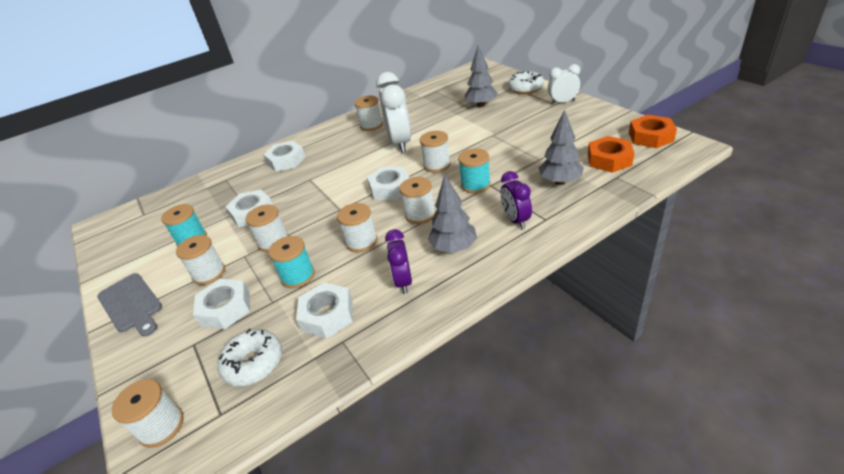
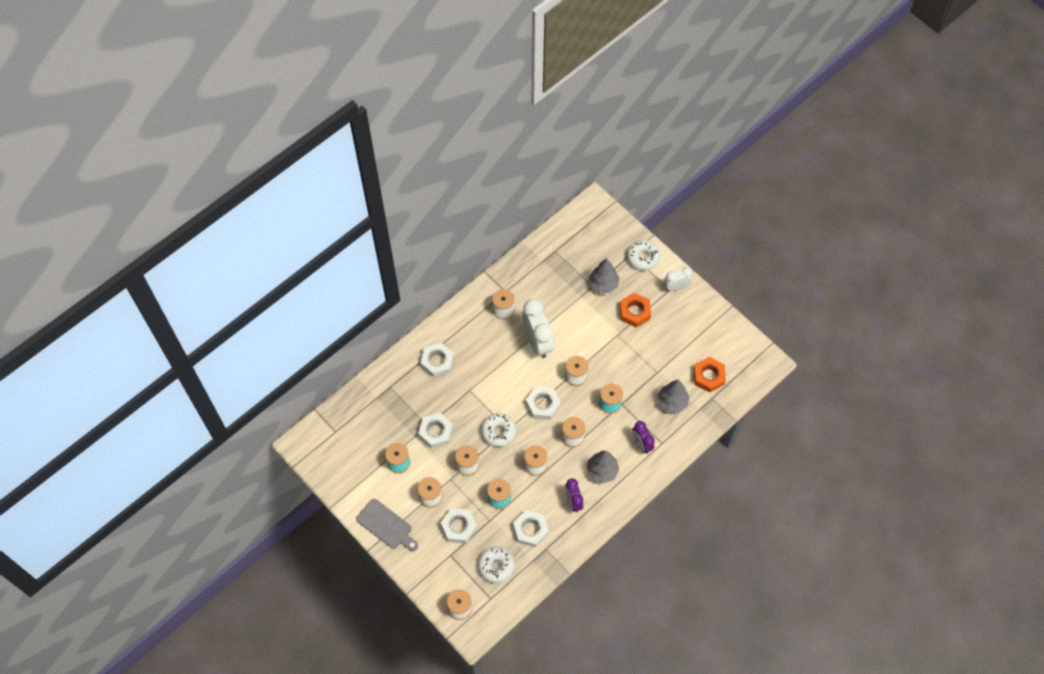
camera: 15 degrees left, 25 degrees up
orange nut [629,115,677,148] -> orange nut moved to [620,293,651,328]
none -> white donut [481,413,517,447]

